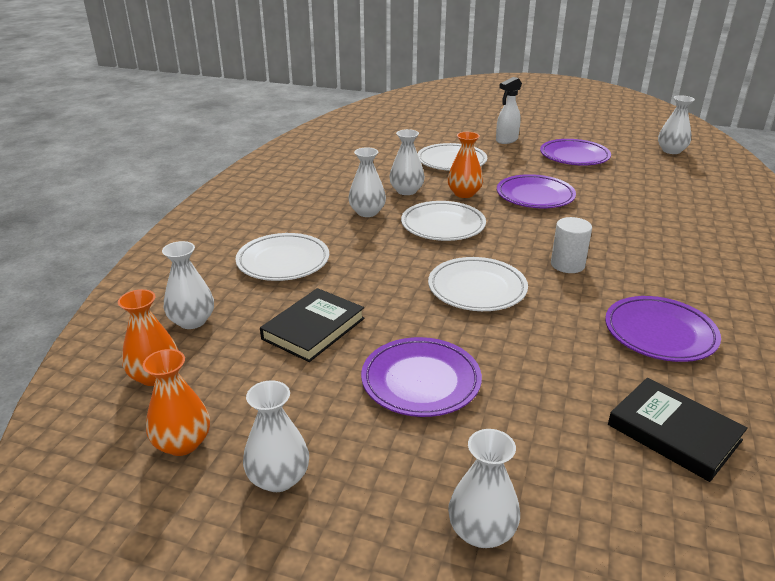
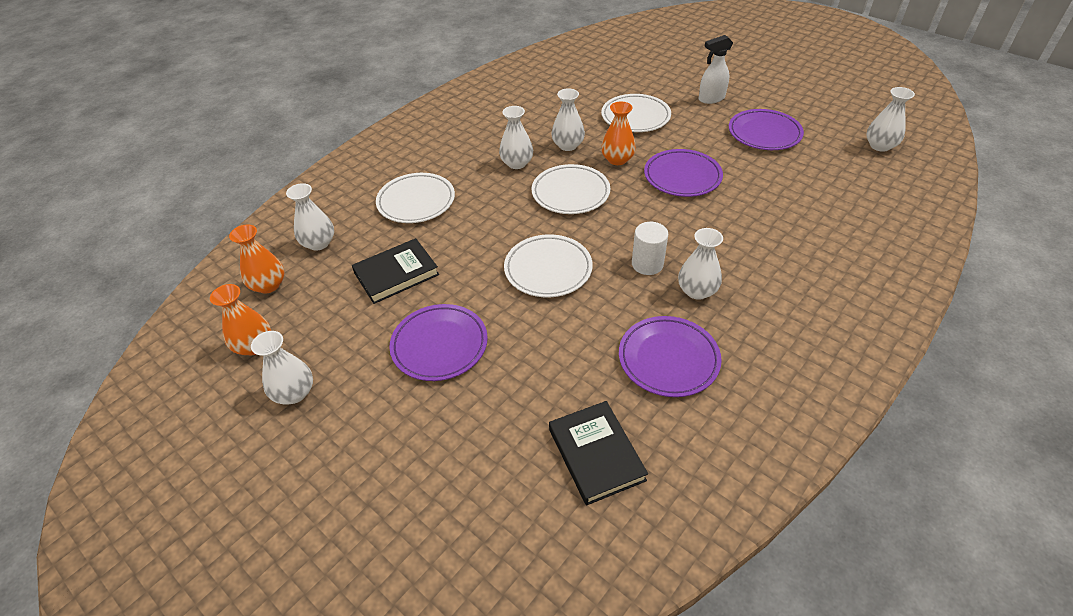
camera: 25 degrees right, 15 degrees up
white vase [448,429,520,548] -> white vase moved to [678,228,723,300]

